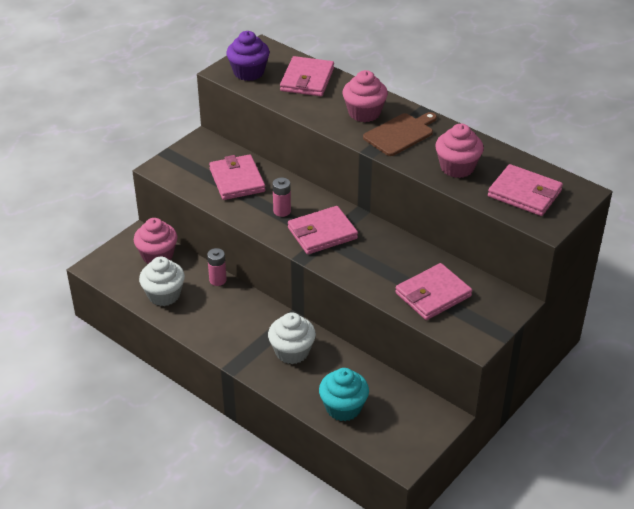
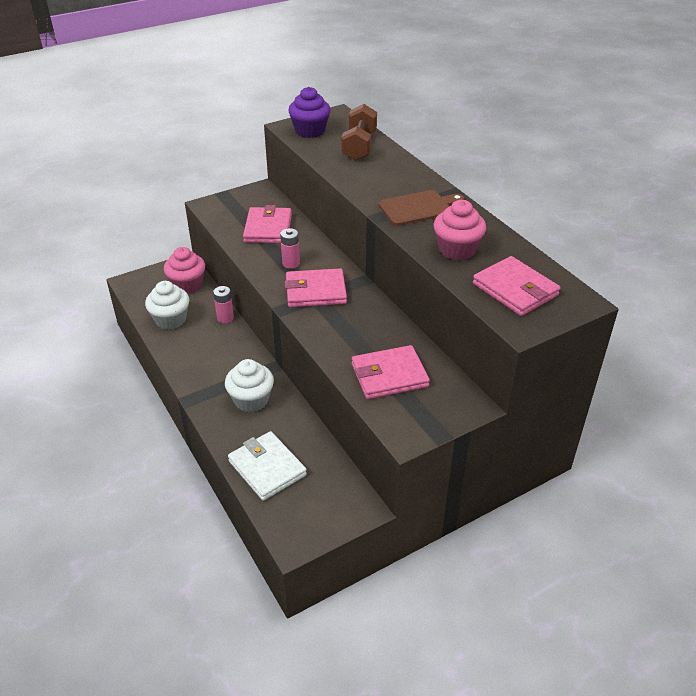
camera: 20 degrees right, 0 degrees up
pink wallet [280,56,334,96] -> brown dumbbell [342,104,377,161]
turquoise cupcake [319,368,369,421] -> white wallet [228,431,307,501]
pink cupcake [343,70,388,122] -> none

